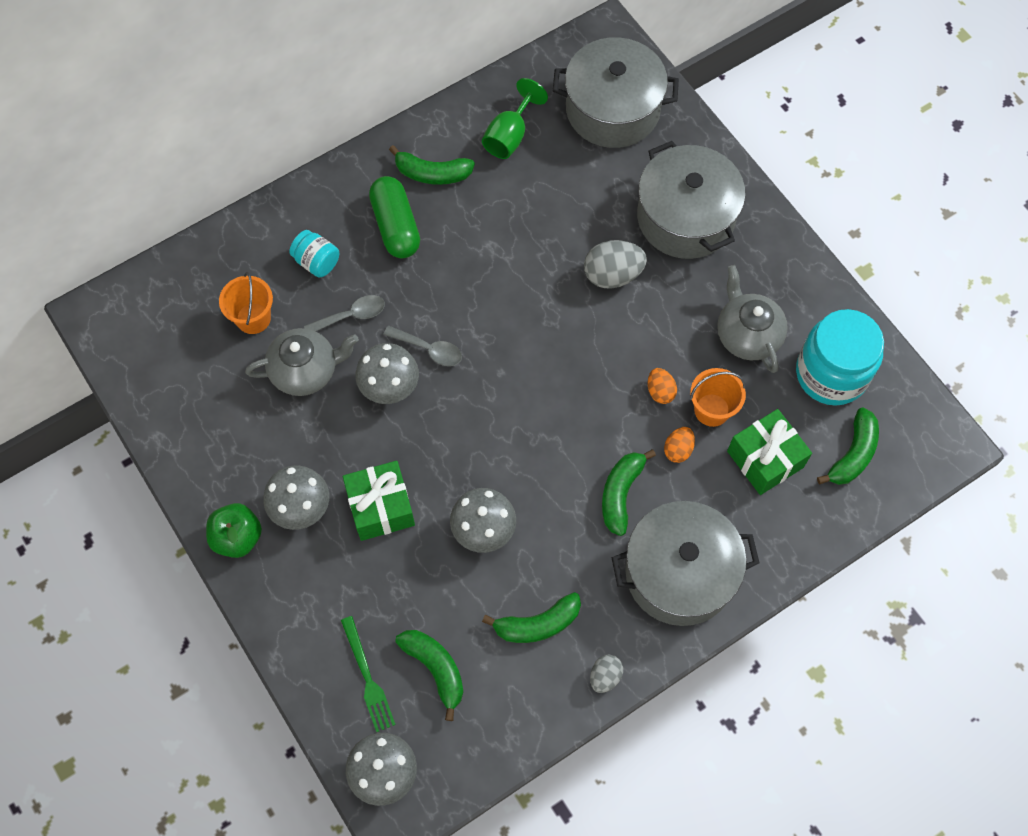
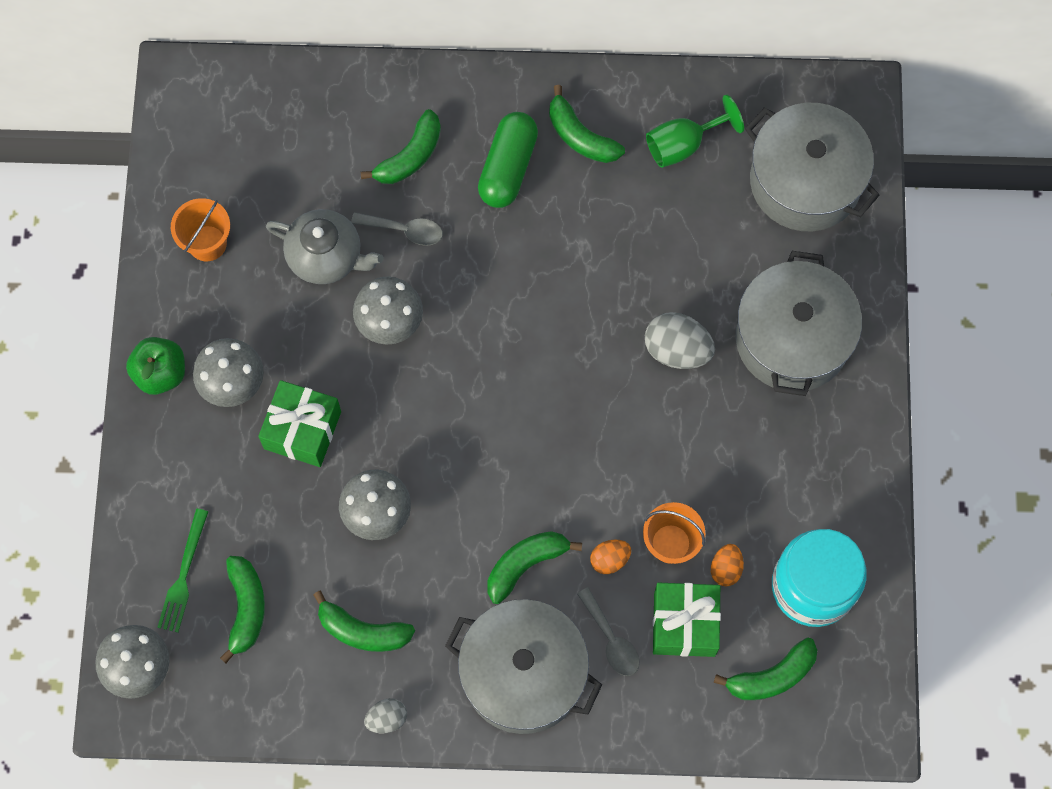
camera: 35 degrees right, 5 degrees up
orange bucket [219,272,273,334] -> orange bucket moved to [171,198,230,261]
turquoise jar [289,230,339,278] -> green banana [361,109,441,184]
grey spoon [383,326,462,366] -> grey spoon moved to [577,587,639,676]
orange egg [648,368,677,404] -> orange egg moved to [711,544,744,586]
grey teapot [717,265,788,373] -> none

